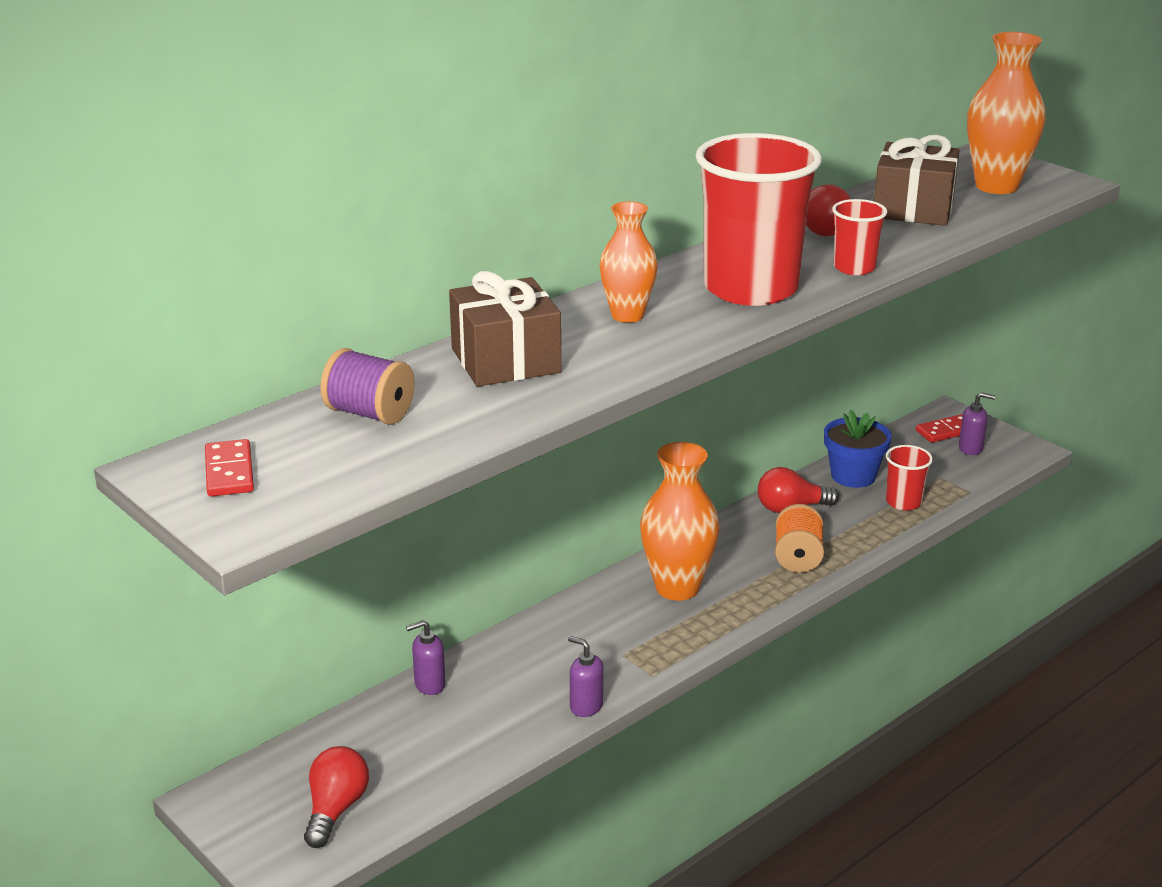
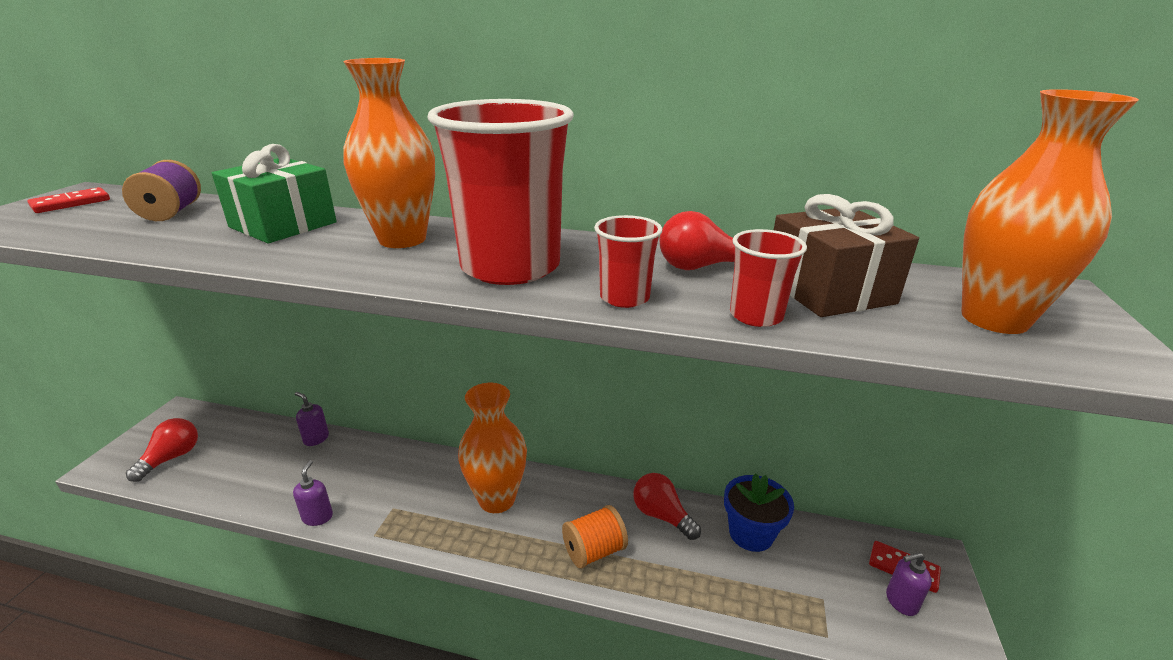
camera: 55 degrees right, 0 degrees up
red light bulb [304,746,369,848] -> red light bulb turned 45 degrees counterclockwise [126,418,198,482]
brown gift [449,271,561,387] -> green gift [212,144,337,243]
orange vase [599,201,658,323] -> orange vase [343,58,435,248], size x1.55
red cup [886,445,933,510] -> red cup moved to [730,229,807,327]
purple soap dispenser [959,392,995,455] -> purple soap dispenser turned 105 degrees clockwise [886,552,932,616]

